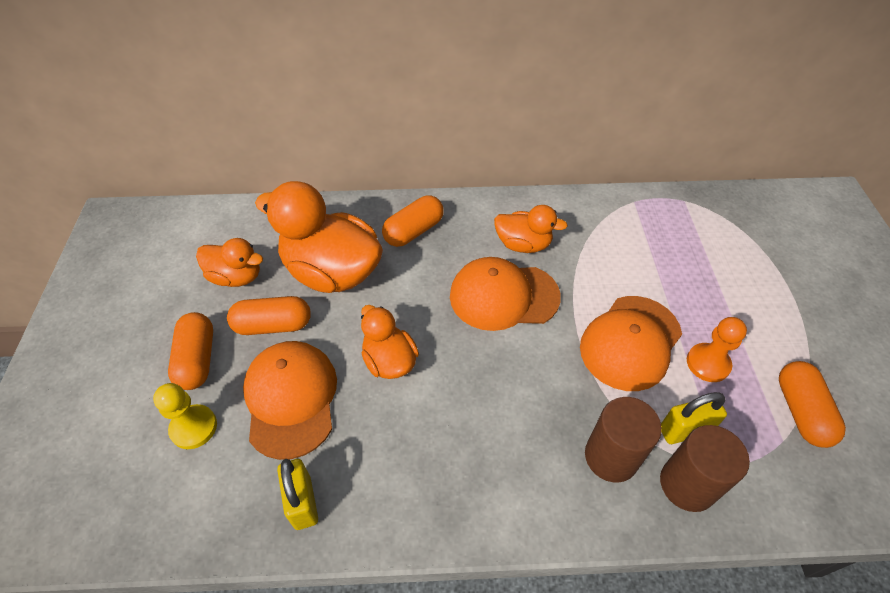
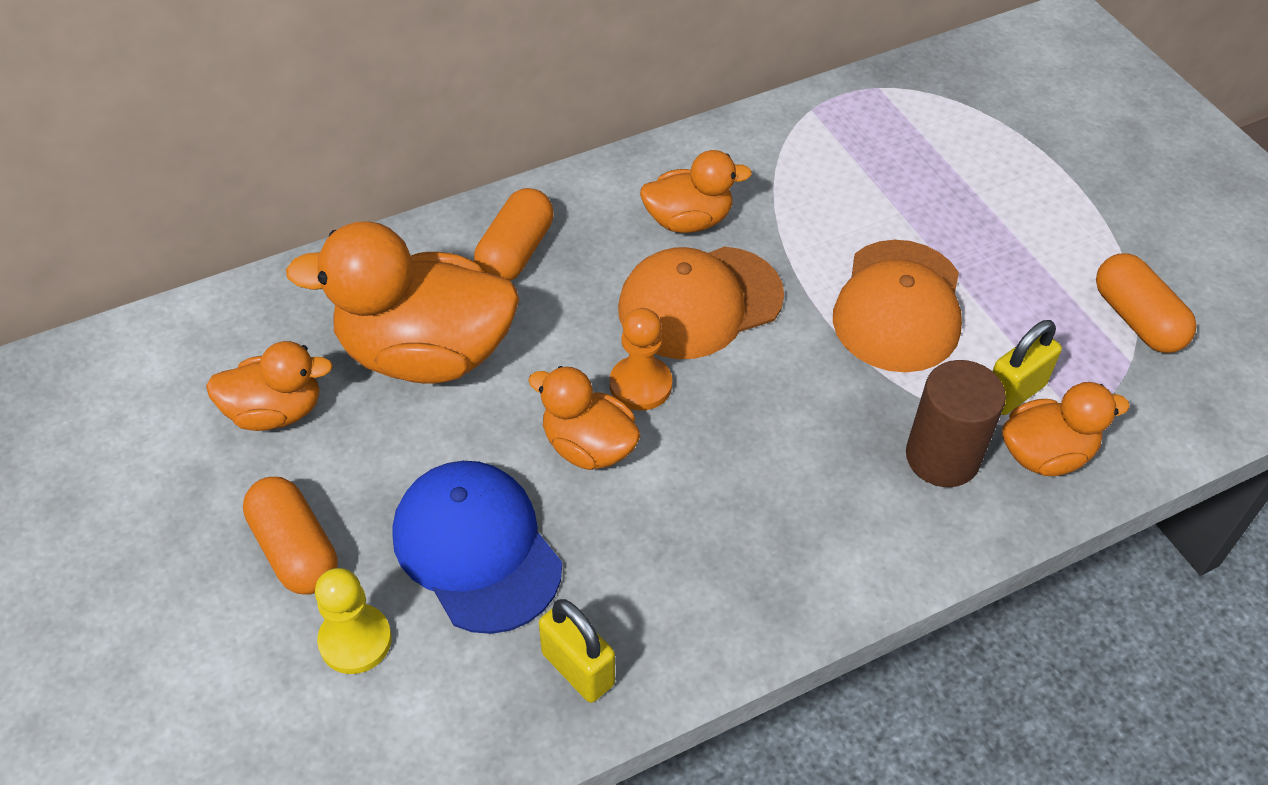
camera: 25 degrees left, 0 degrees up
orange capsule [227,296,311,335] -> none
orange cap [243,341,337,460] -> blue cap [392,461,562,634]
brown cylinder [660,425,750,512] -> orange duck [1002,382,1130,476]
orange pawn [687,317,747,382] -> orange pawn moved to [610,308,672,410]

